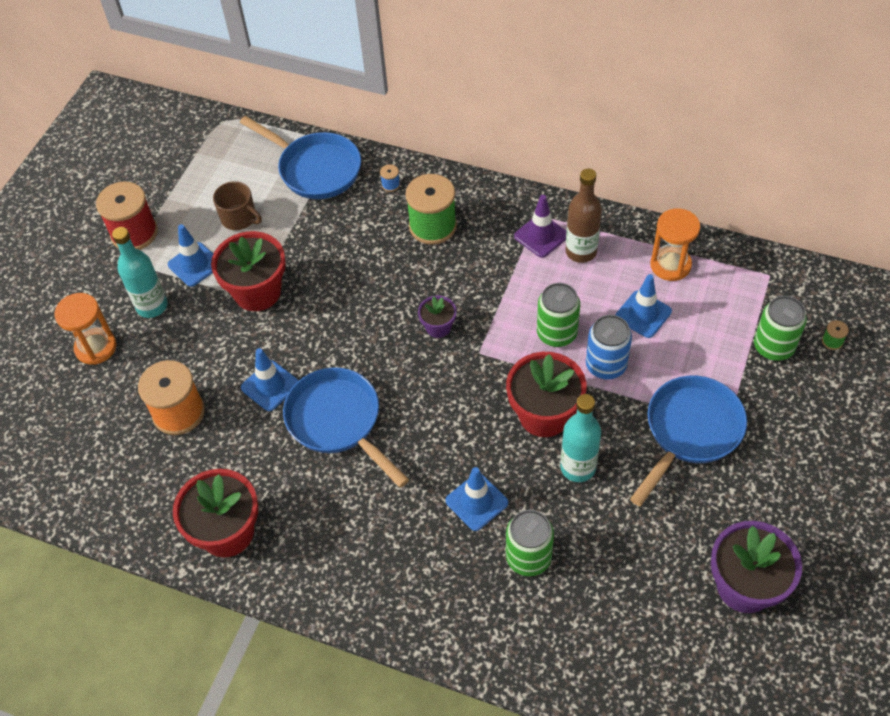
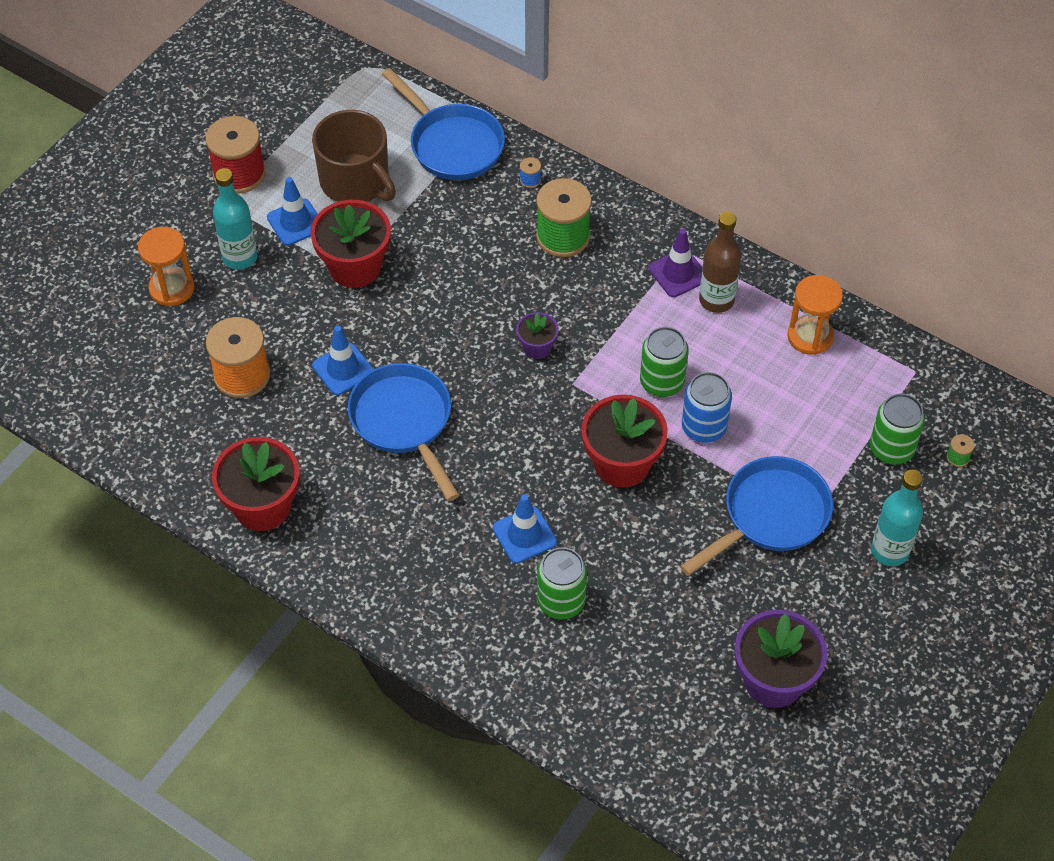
camera: 10 degrees right, 0 degrees up
brown mug [213,181,262,230] -> brown mug [312,110,396,202], size x1.73
turquoise bottle [560,394,601,482] -> turquoise bottle moved to [871,470,923,566]
blue traffic cone [616,274,672,338] -> none

